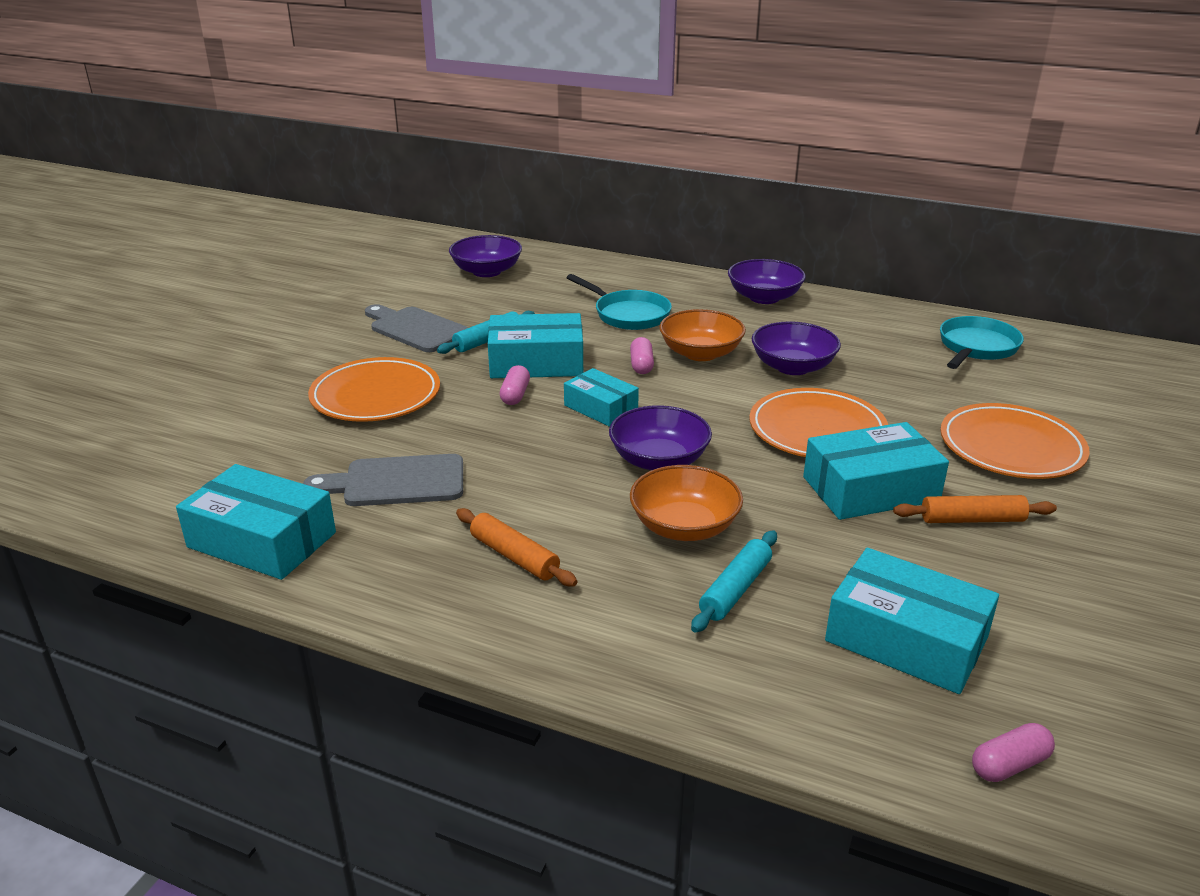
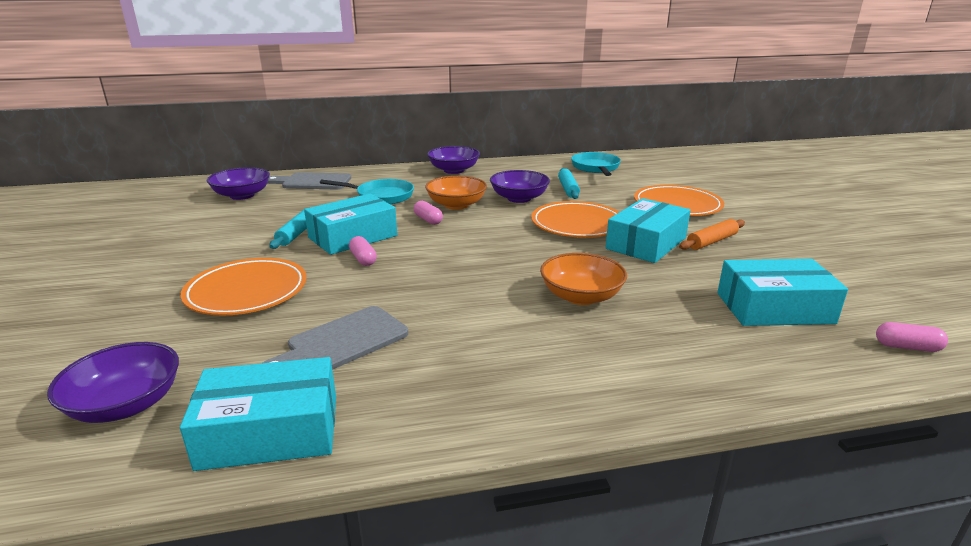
camera: 35 degrees left, 5 degrees down
grey cutting board [365,304,468,352] -> grey cutting board moved to [268,172,351,189]
orange rolling pin [456,508,577,586] -> none
turquoise box [564,368,639,427] -> none
purple bowl [609,405,712,470] -> purple bowl moved to [47,342,179,423]
turquoise rolling pin [691,530,777,633] -> turquoise rolling pin moved to [558,168,580,199]
pink capsule [972,723,1055,782] -> pink capsule turned 75 degrees clockwise [876,322,948,352]

